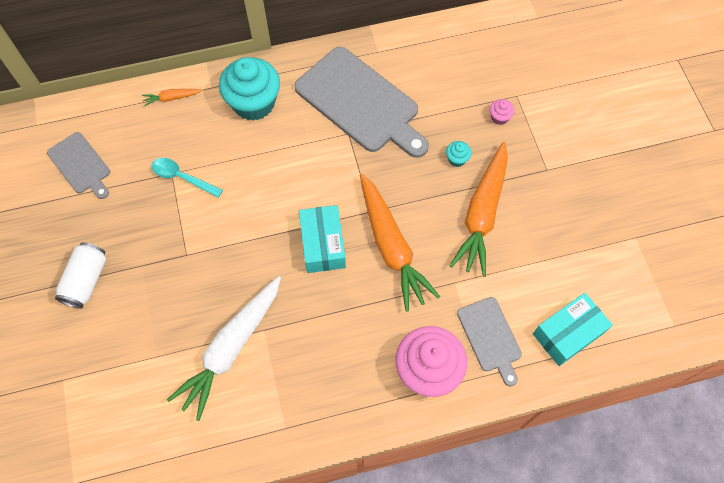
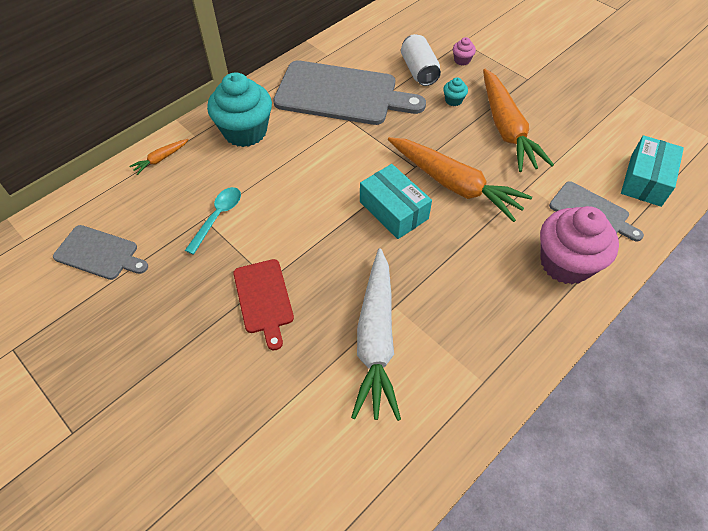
camera: 30 degrees left, 10 degrees down
white can [55,242,106,309] -> white can moved to [401,34,441,86]
turquoise spoon [152,158,223,198] -> turquoise spoon turned 120 degrees clockwise [185,187,241,255]
none -> red cutting board [233,259,294,350]

